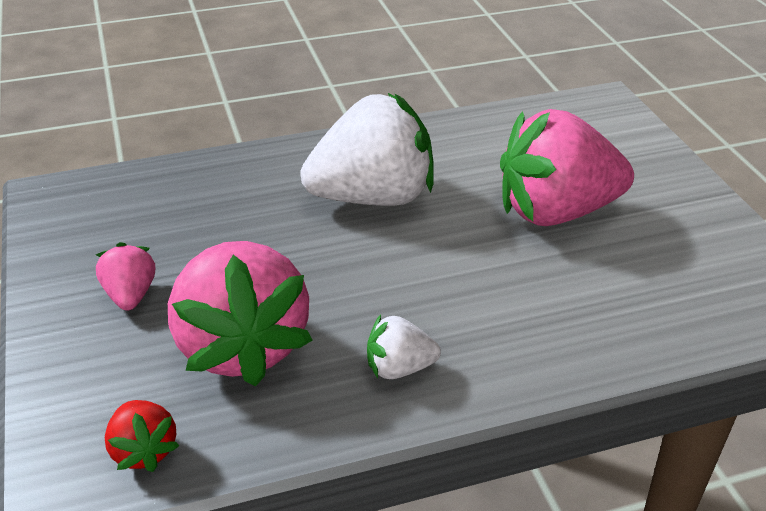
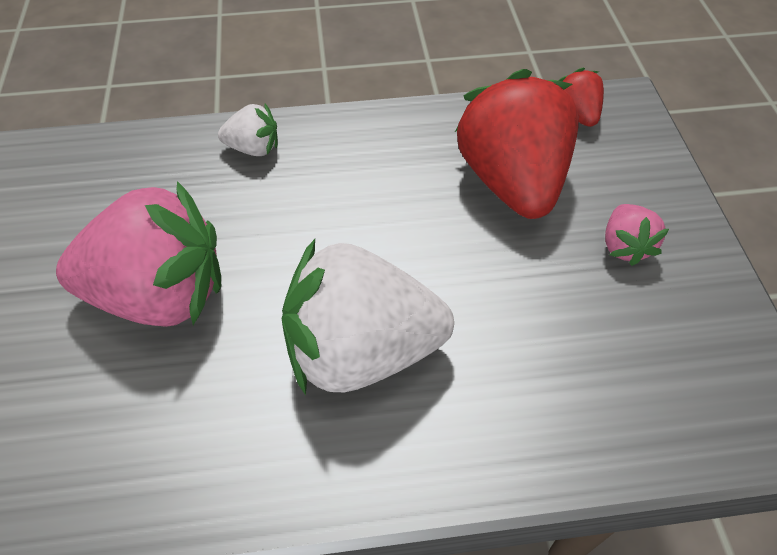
camera: 170 degrees left, 15 degrees up
pink strawberry [168,241,312,386] -> red strawberry [455,69,579,219]
white strawberry [367,315,441,379] -> white strawberry moved to [218,104,278,156]

